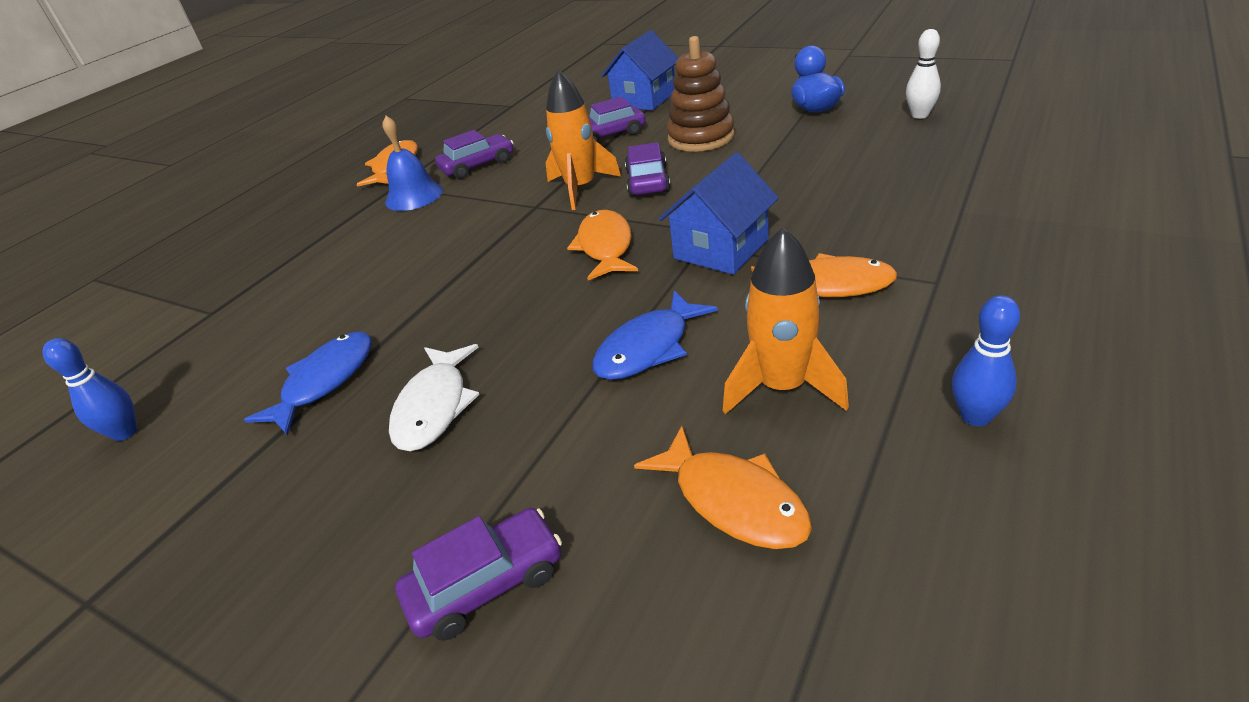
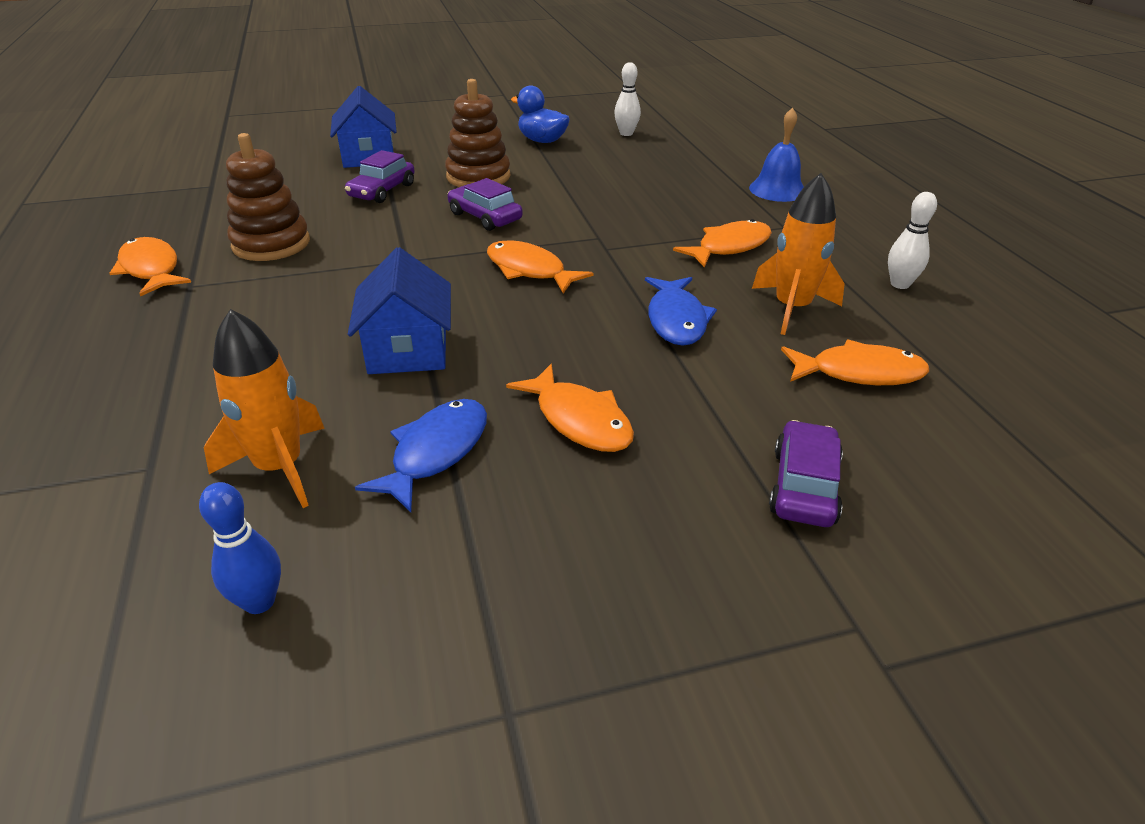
camera: 50 degrees left, 0 degrees up
blue fish [244,332,372,436] -> blue fish turned 45 degrees clockwise [355,399,487,512]
blue bell [382,116,443,211] -> blue bell moved to [749,108,804,202]
white fish [389,344,480,452] -> orange fish [506,364,634,452]
purple car [435,130,514,179] -> brown stacking toy [226,133,310,261]
orange rocket [545,70,621,210] -> orange rocket moved to [204,309,325,508]
blue house [659,152,779,275] -> blue house moved to [348,247,451,374]
blue bowling pin [952,295,1020,426] -> white bowling pin [888,192,937,289]

